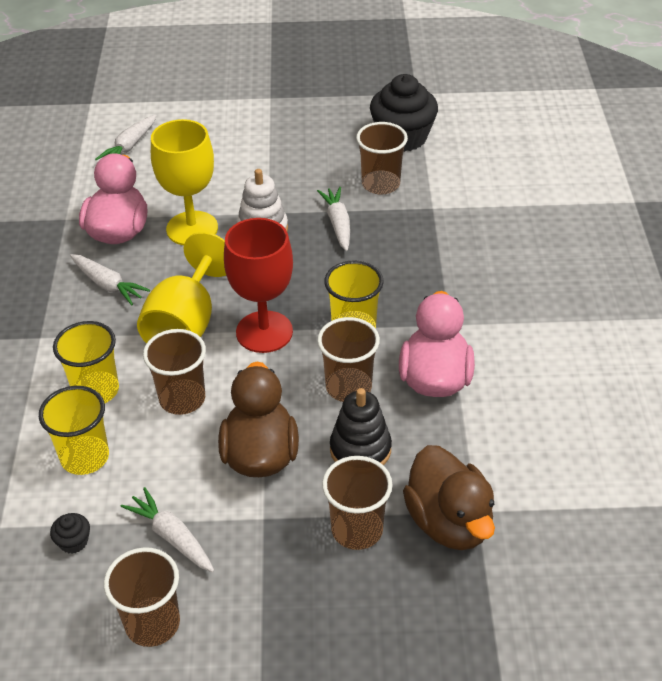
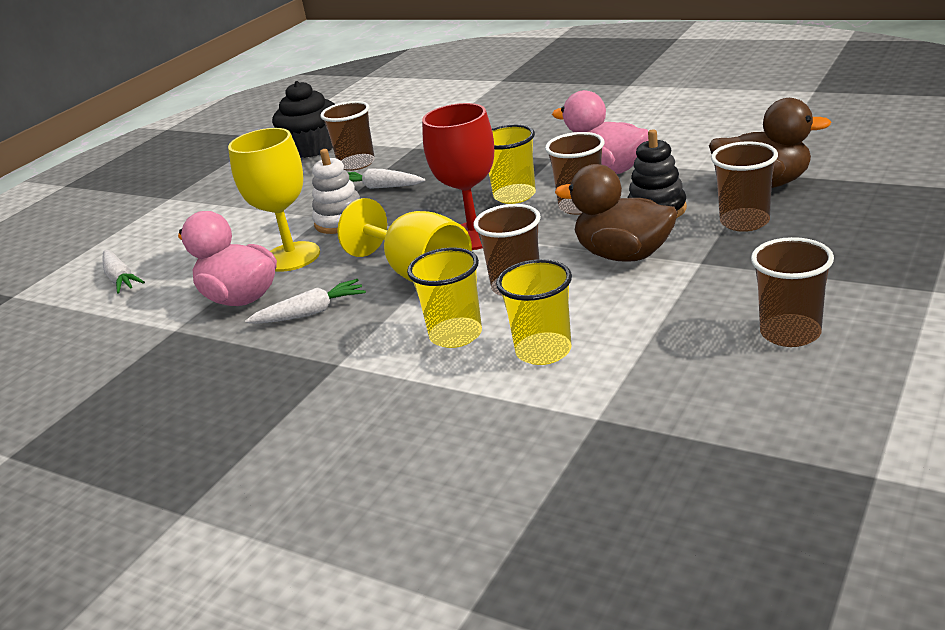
camera: 55 degrees left, 15 degrees down
black cupcake [50,513,90,554] -> none
white carrot [121,487,214,572] -> none

